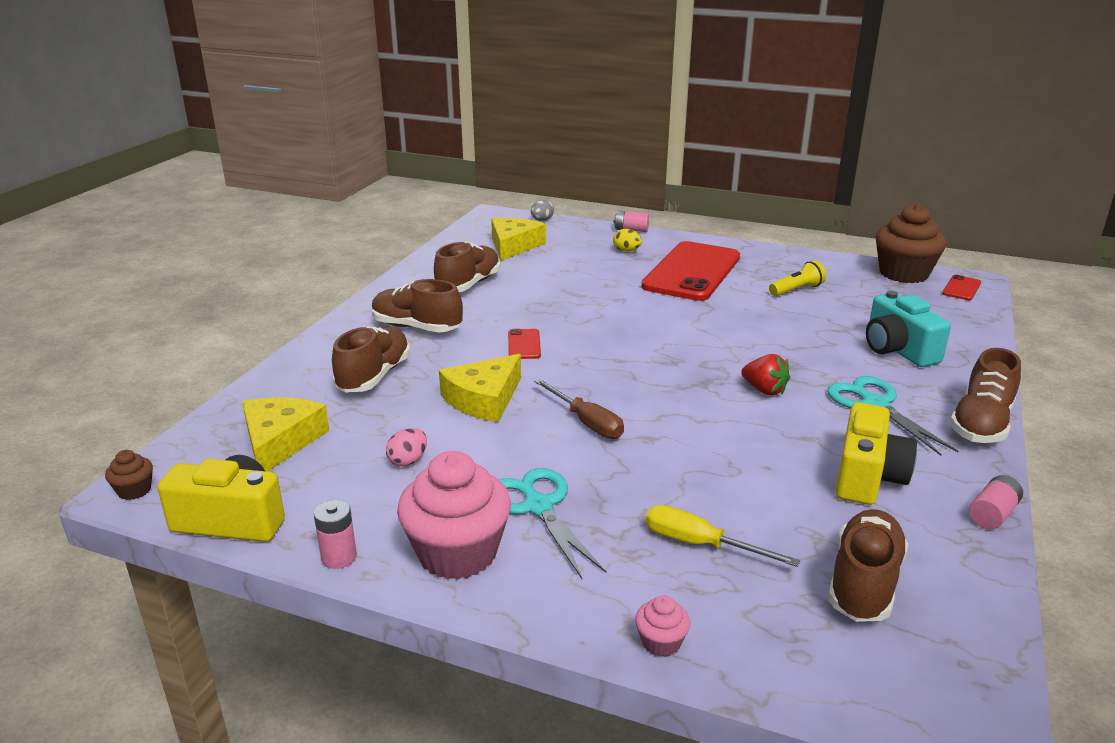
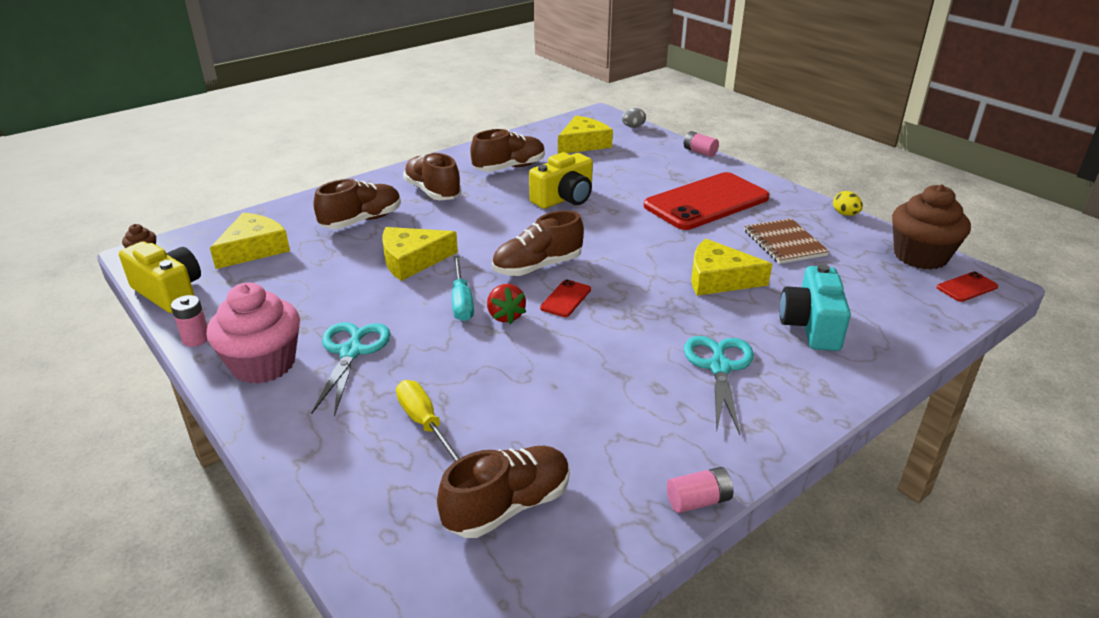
camera: 30 degrees right, 5 degrees up
pink egg [386,428,427,467] -> none
red phone [508,329,541,359] -> red phone moved to [540,280,591,317]
brown screwdriver [534,379,624,439] -> turquoise screwdriver [452,256,474,321]
yellow egg [613,229,642,252] -> yellow egg moved to [833,191,863,216]
pink cupcake [635,595,690,657] -> none
red strawberry [741,354,790,396] -> red strawberry moved to [487,284,526,324]
yellow flashlight [769,260,826,296] -> brown notebook [744,218,830,264]
yellow camera [836,402,917,505] -> yellow camera moved to [529,152,593,209]
brown shoe [950,348,1021,443] -> brown shoe moved to [492,210,584,276]
none -> yellow cheese [691,239,772,296]

